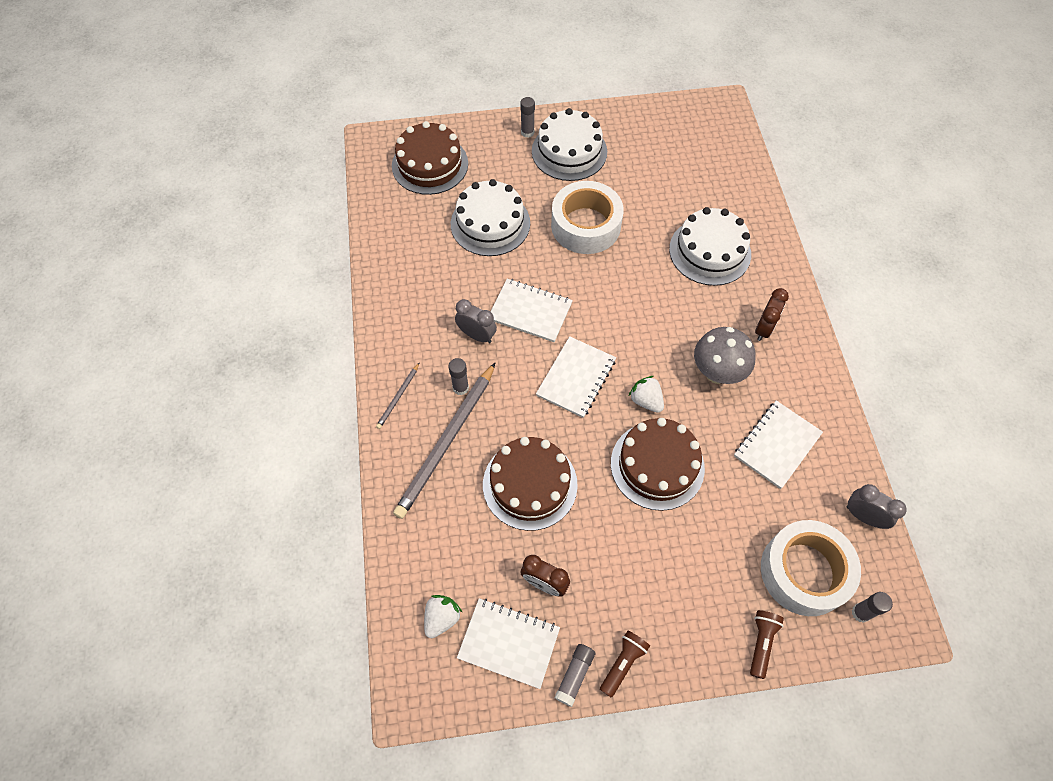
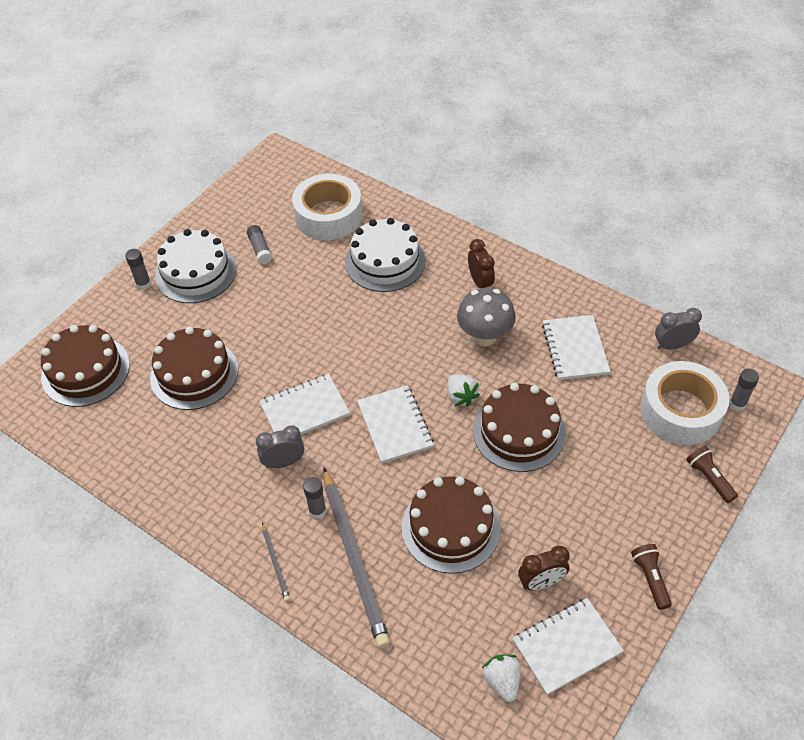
camera: 45 degrees left, 10 degrees down
white cake [451,179,530,256] -> brown cake [150,327,238,410]
white tape [551,181,624,254] -> white tape moved to [292,174,362,240]
grey glue stick [554,644,595,707] -> grey glue stick moved to [247,225,272,264]
white strawberry [629,376,664,413] -> white strawberry turned 120 degrees counterclockwise [448,374,480,407]

